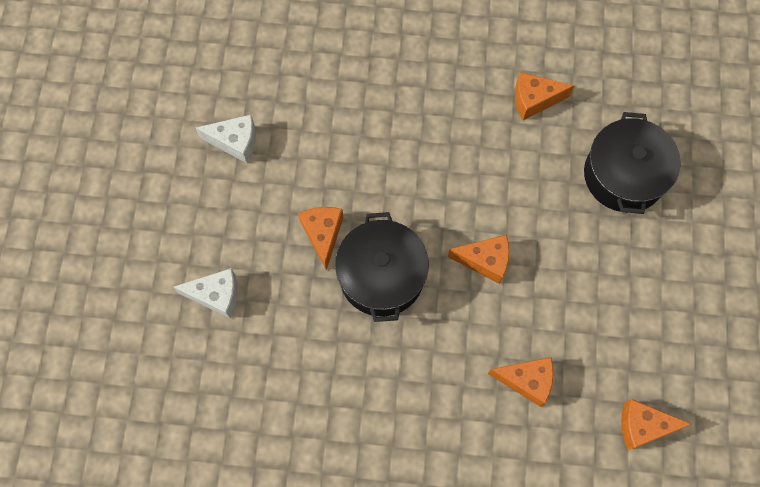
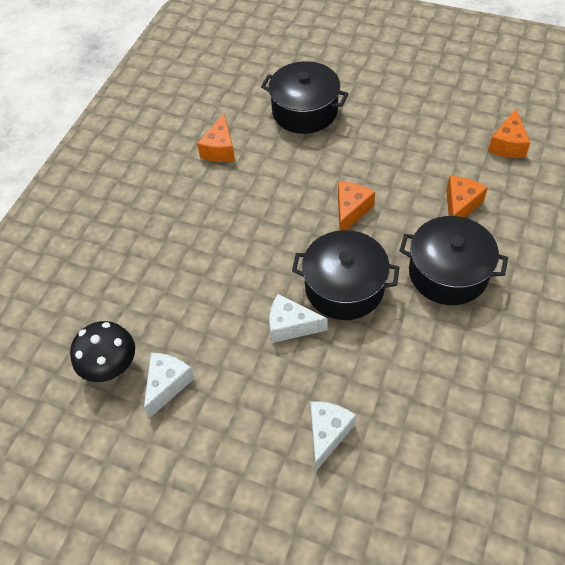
camera: 70 degrees left, 15 degrees down
orange cheese [298,207,343,270] -> white cheese [269,294,328,343]
none -> black mushroom [70,321,135,382]
none -> black pot [399,216,508,305]

